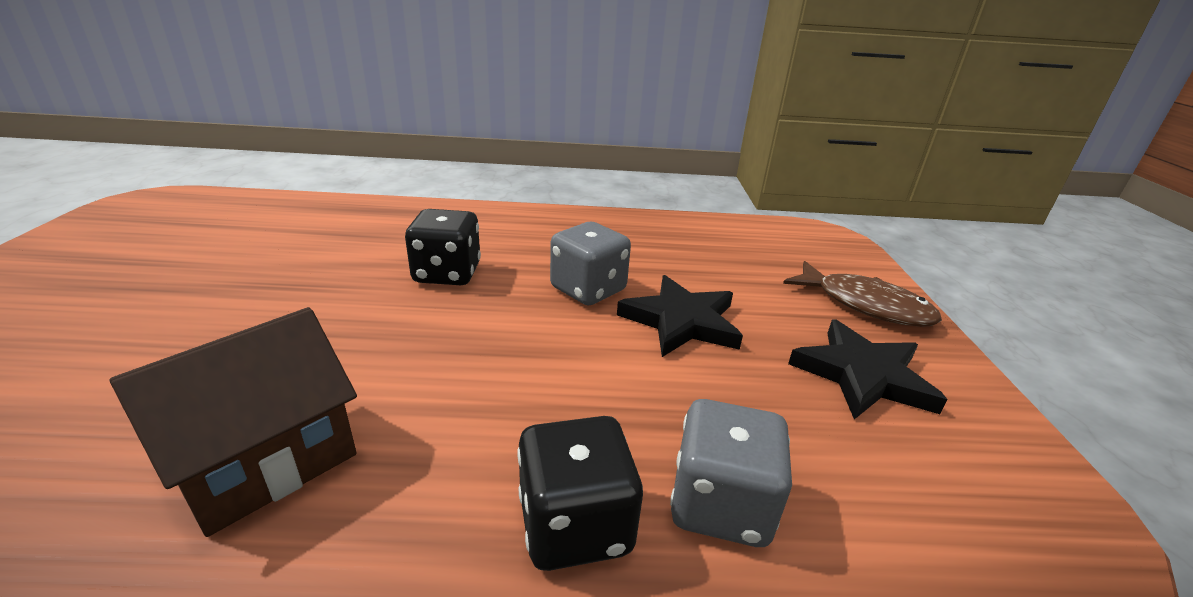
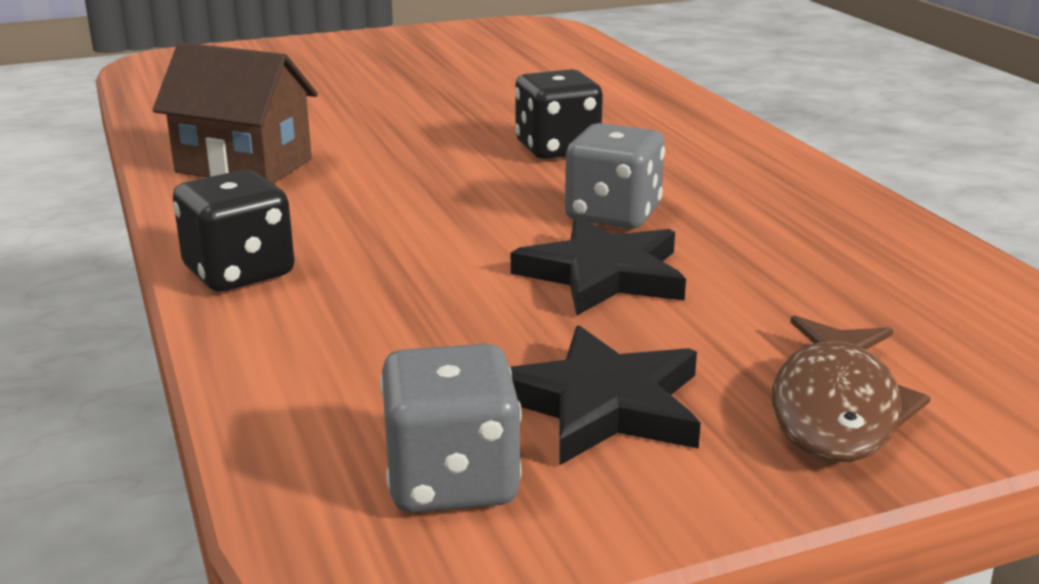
camera: 70 degrees right, 5 degrees down
grey dice [670,399,792,547] -> grey dice moved to [380,344,522,513]

